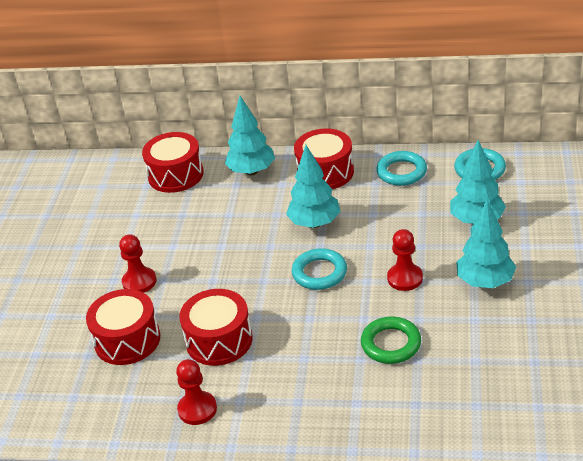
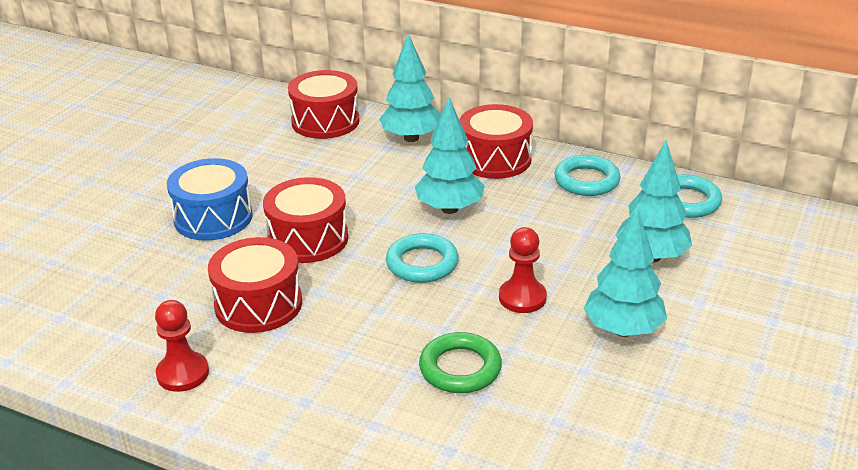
camera: 15 degrees right, 5 degrees down
red drum [86,289,160,365] -> red drum moved to [263,177,348,263]
red pawn [119,234,156,293] -> blue drum [167,158,253,241]

